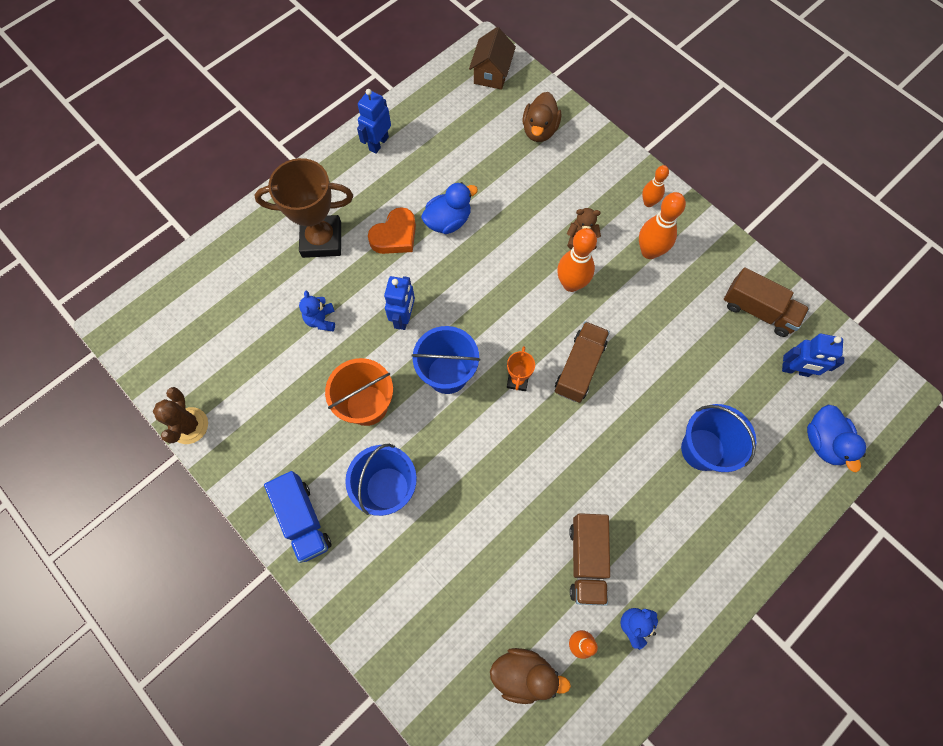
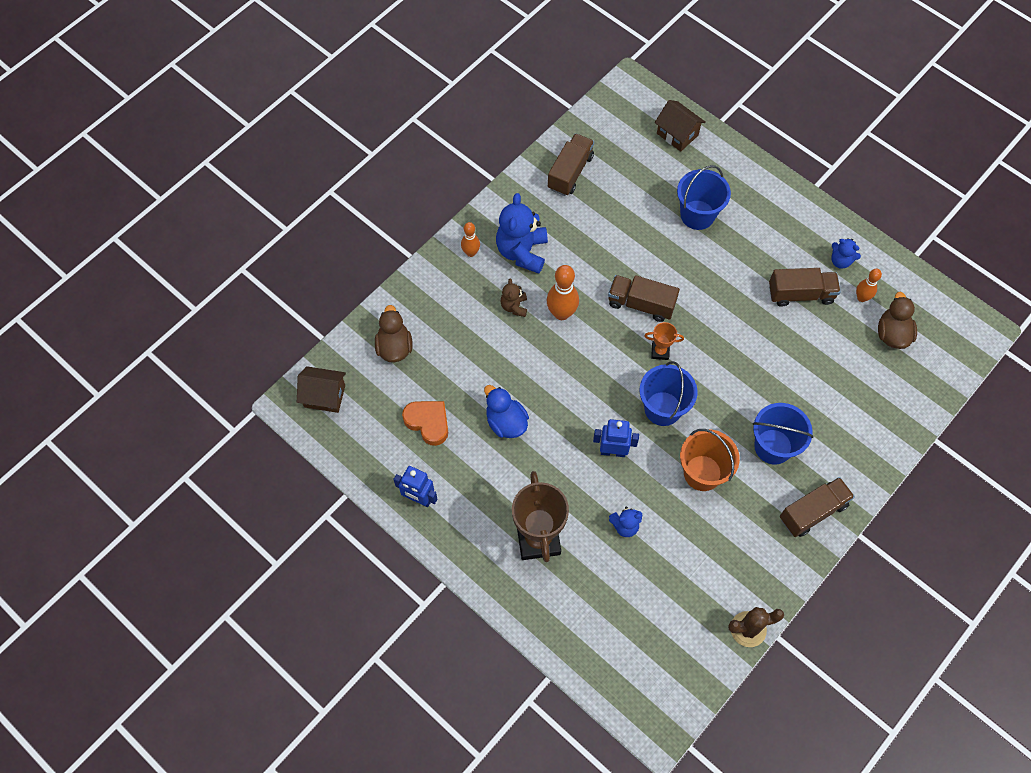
camera: 95 degrees left, 5 degrees down
blue truck [264,471,332,563] -> brown truck [780,477,855,537]
orange heart [368,207,416,254] -> orange heart moved to [402,401,448,446]
brown duck [523,92,561,142] -> brown duck turned 105 degrees counterclockwise [375,305,412,362]
orange bowling pin [639,192,686,259] -> blue teddy bear [496,193,548,274]
blue robot [782,334,844,377] -> none
blue duck [807,404,866,472] -> brown house [655,100,706,152]

